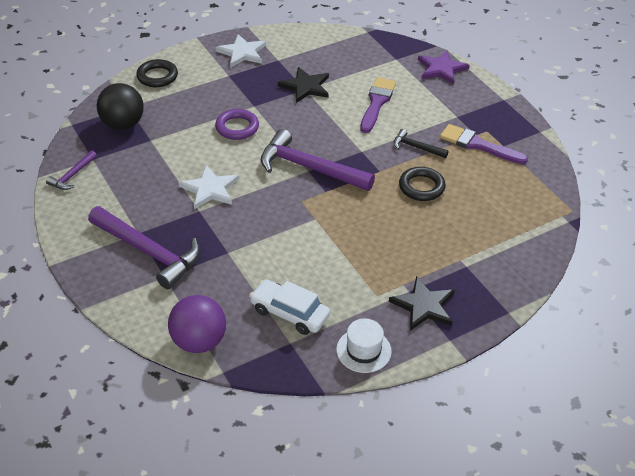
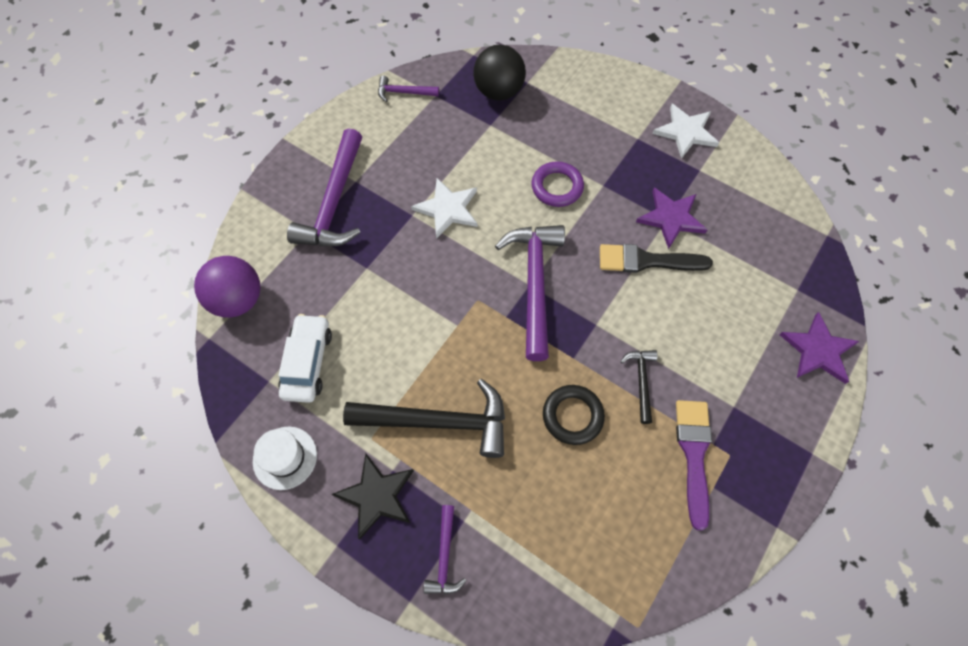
camera: 65 degrees right, 20 degrees up
black ring [136,59,178,87] -> none
black star [278,67,329,103] -> purple star [636,188,707,249]
purple brush [360,77,396,133] -> none
none -> black hammer [343,379,505,458]
none -> purple hammer [424,505,466,594]
none -> black brush [600,244,713,273]

